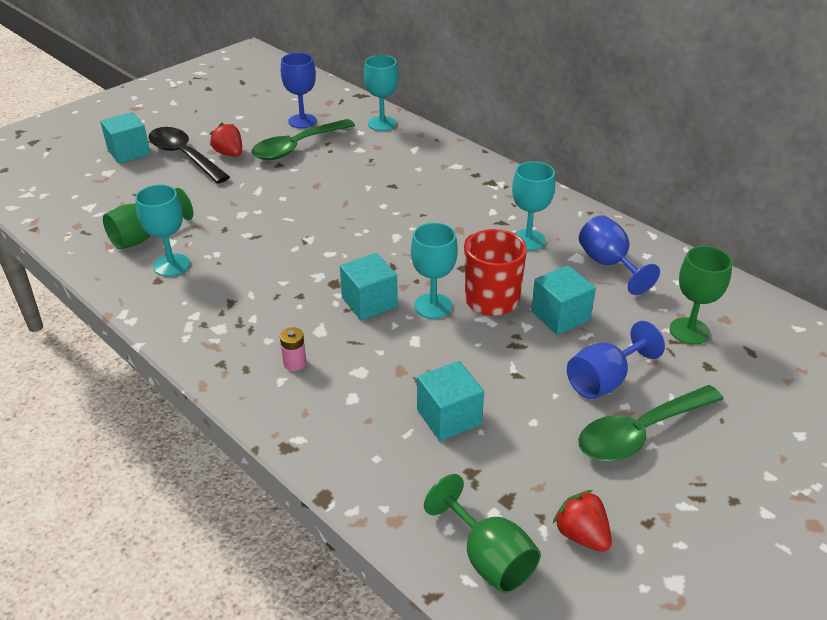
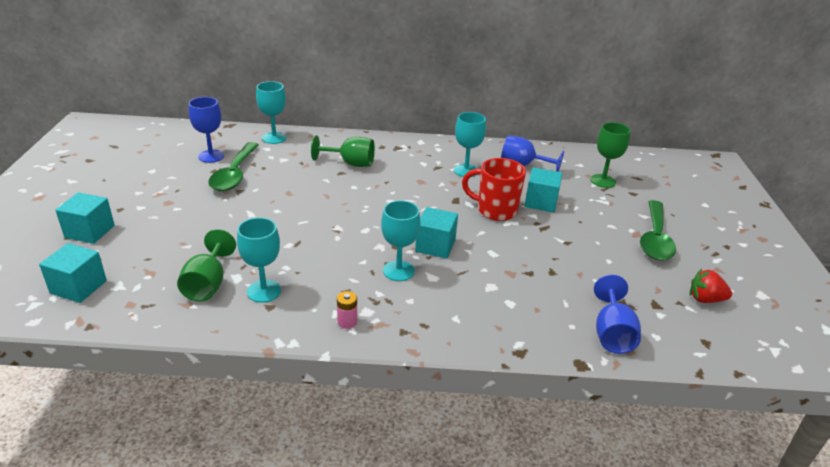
camera: 45 degrees left, 5 degrees down
black spoon [148,127,230,184] -> none
red strawberry [210,123,242,156] -> none
pink battery [280,328,306,371] -> pink battery moved to [337,291,357,329]
turquoise goblet [411,223,458,319] -> turquoise goblet moved to [381,200,421,281]
turquoise cube [417,361,484,441] -> turquoise cube moved to [39,243,107,303]
green goblet [424,474,541,593] -> green goblet moved to [311,135,375,167]
blue goblet [567,321,665,399] -> blue goblet moved to [594,275,641,354]

